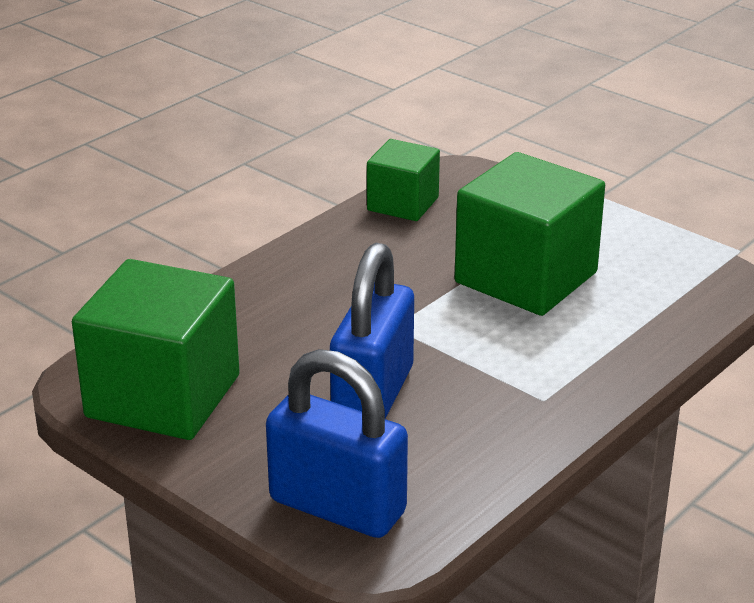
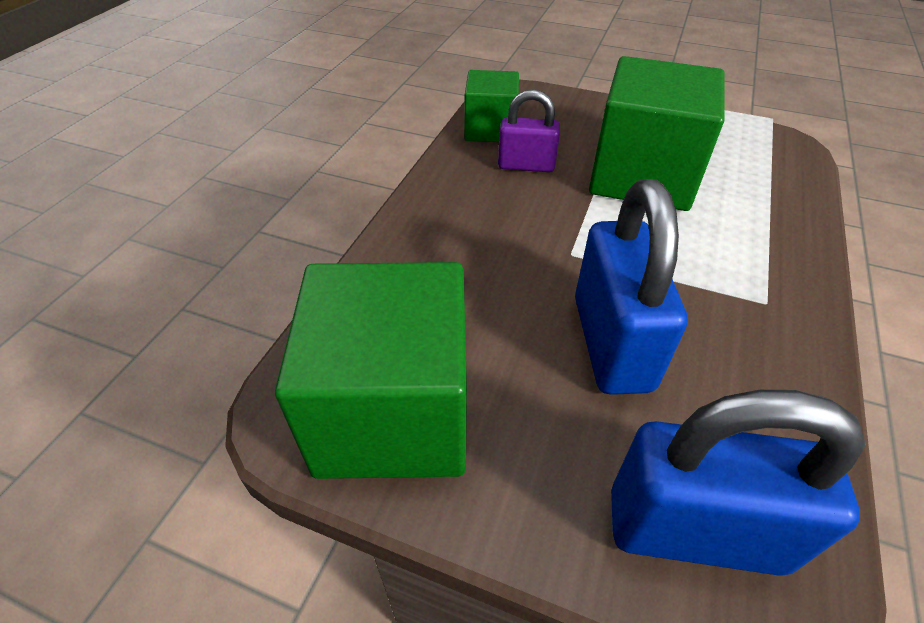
camera: 20 degrees left, 15 degrees up
none -> purple padlock [498,89,560,172]

